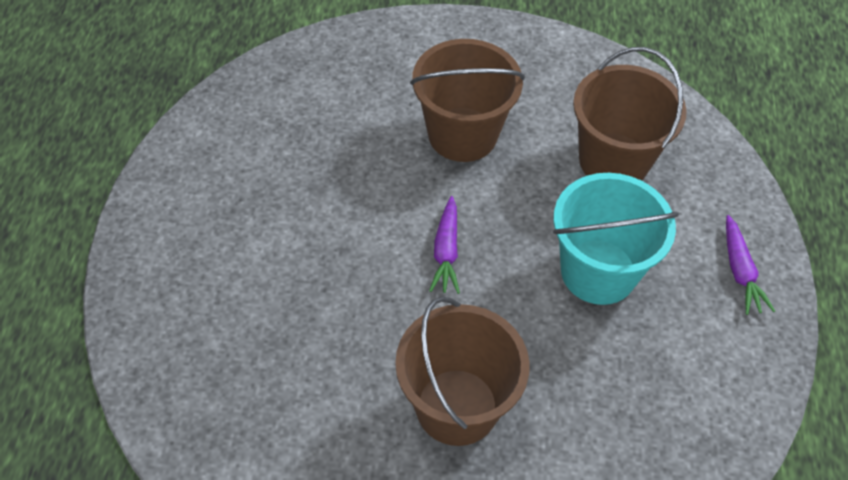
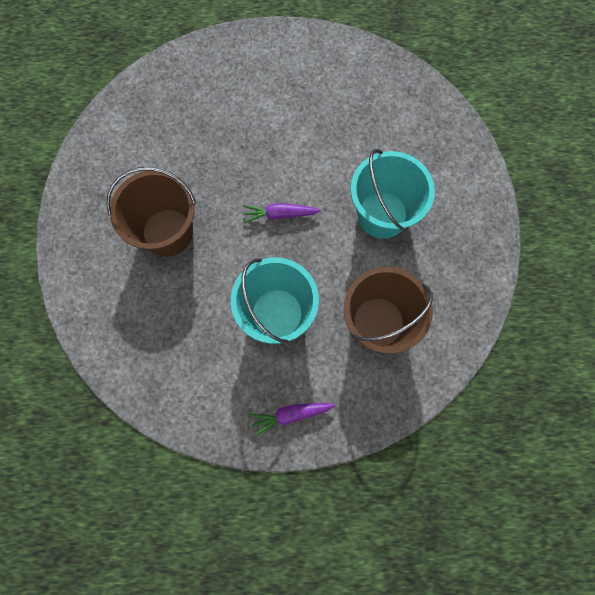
camera: 85 degrees right, 20 degrees up
brown bucket [410,39,525,162] -> turquoise bucket [351,149,435,239]

